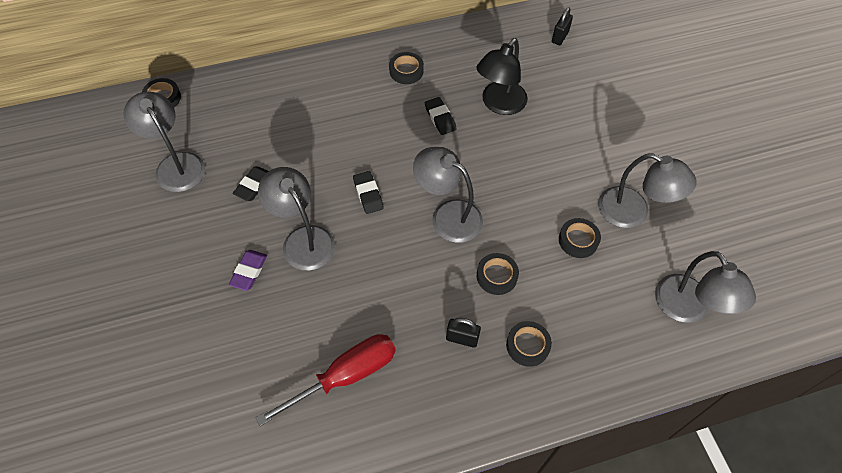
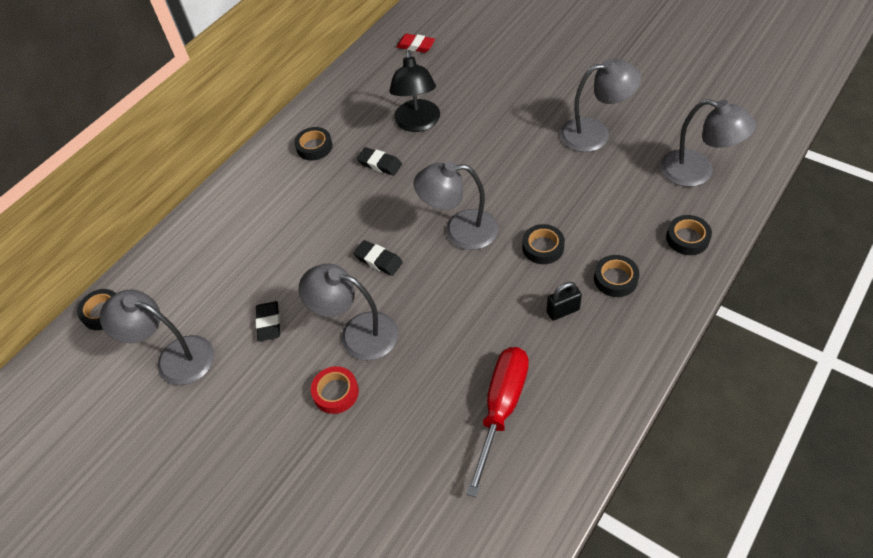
camera: 30 degrees left, 5 degrees down
purple eraser [229,250,267,291] -> red tape [311,366,359,414]
black padlock [552,7,573,45] -> red eraser [396,34,435,53]
black tape [559,218,601,258] -> black tape moved to [666,215,712,255]

